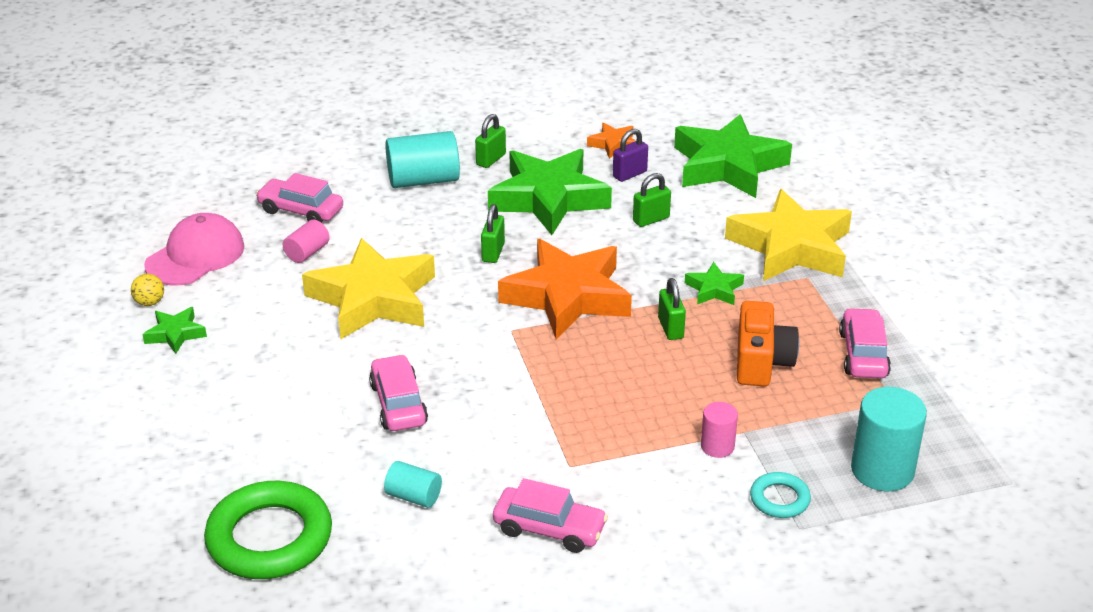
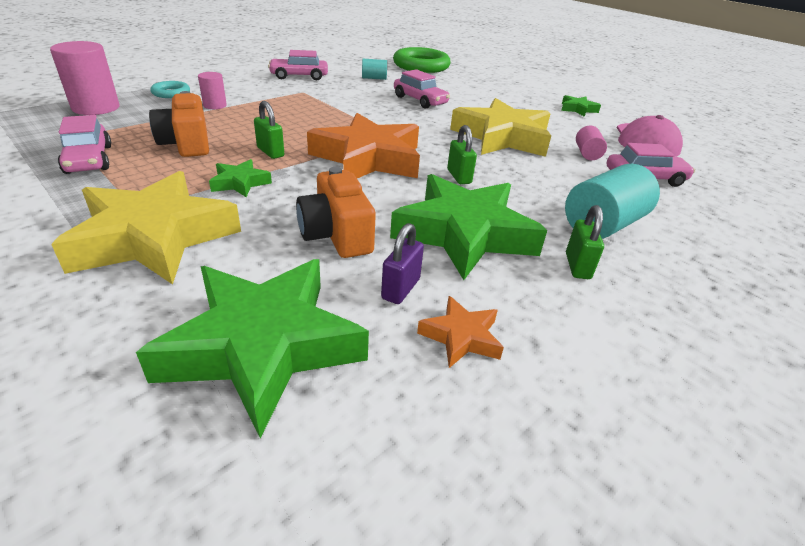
camera: 150 degrees right, 0 degrees up
yellow ball [131,274,164,306] -> none
green padlock [633,173,671,227] -> orange camera [296,167,376,258]
turquoise cylinder [851,387,927,491] -> pink cylinder [50,41,120,115]

